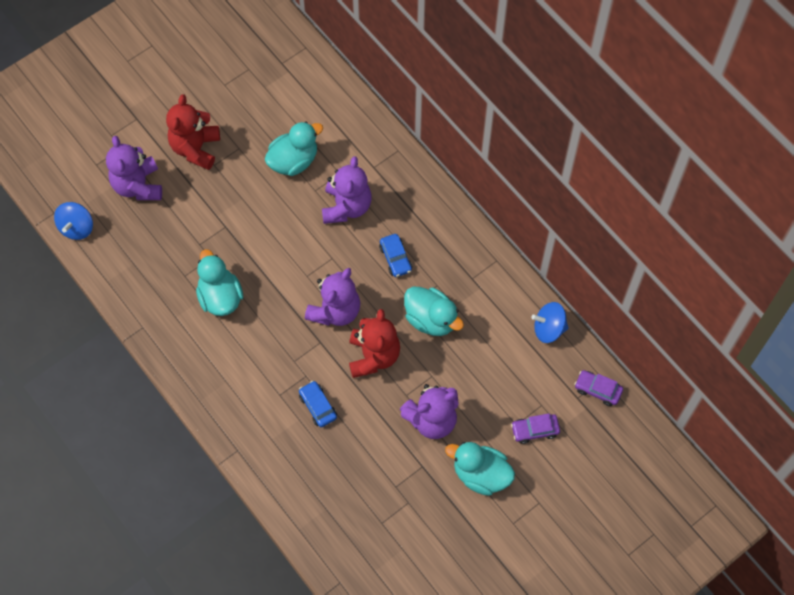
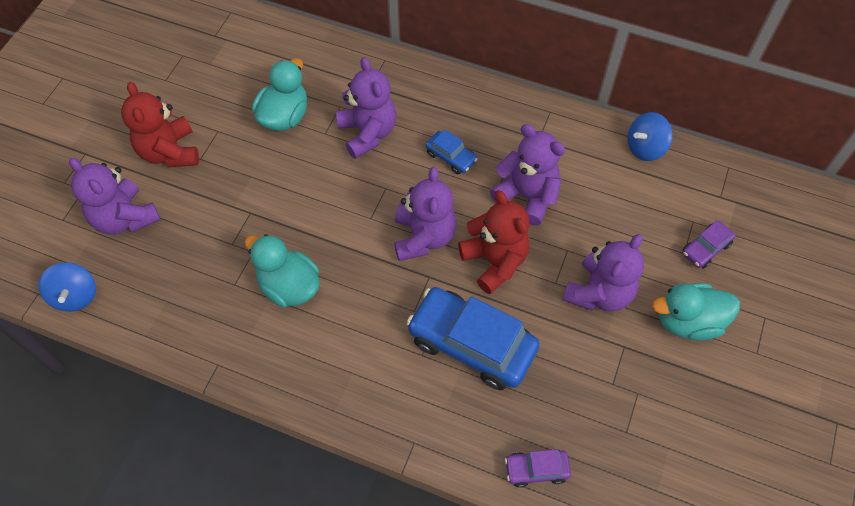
camera: 30 degrees left, 5 degrees down
blue car [299,381,337,427] -> blue car [406,287,540,390], size x2.13
turquoise duck [404,286,464,336] -> purple teddy bear [490,124,565,226]
purple car [574,370,623,406] -> purple car moved to [505,449,571,488]

